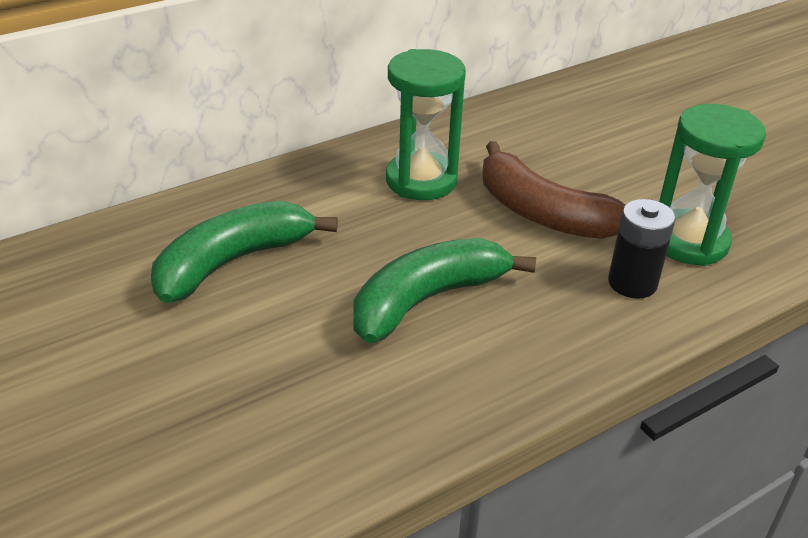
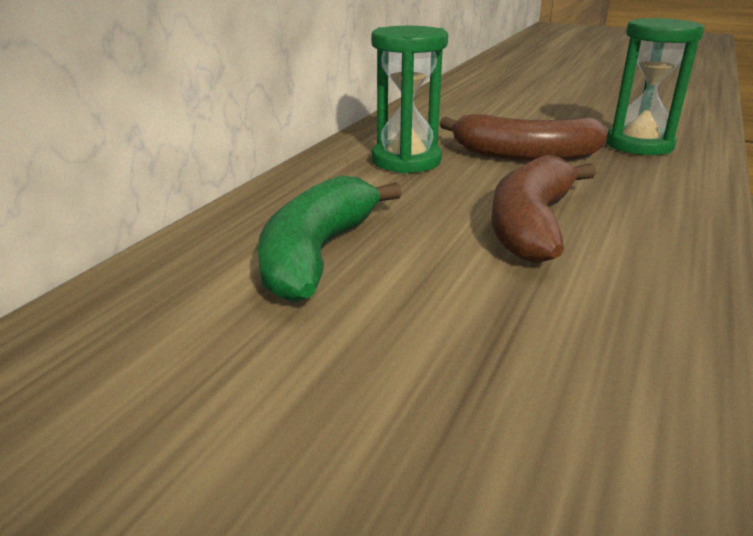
camera: 30 degrees left, 10 degrees down
green banana [353,238,536,343] -> brown banana [491,155,597,264]
black battery [608,199,676,299] -> none

